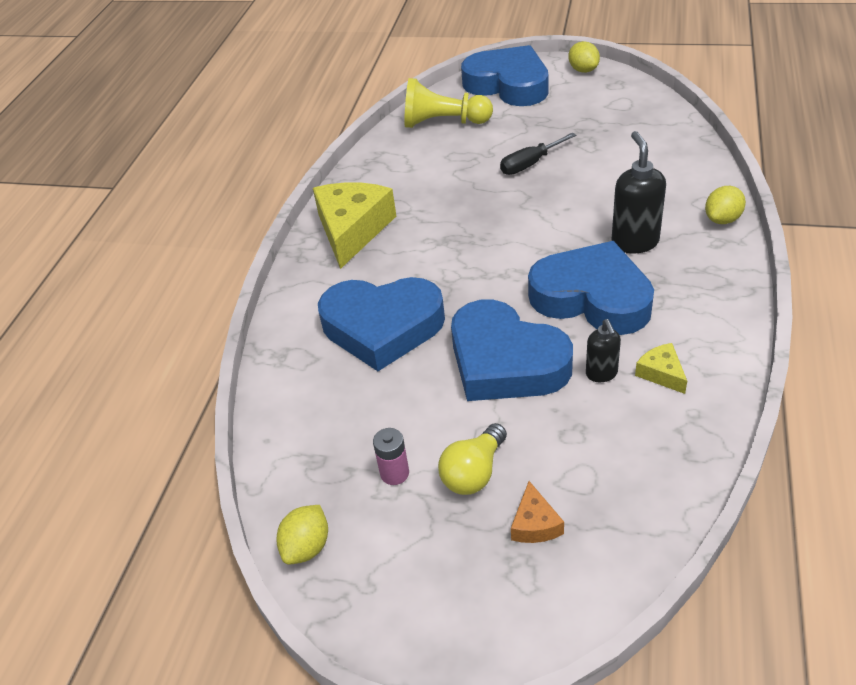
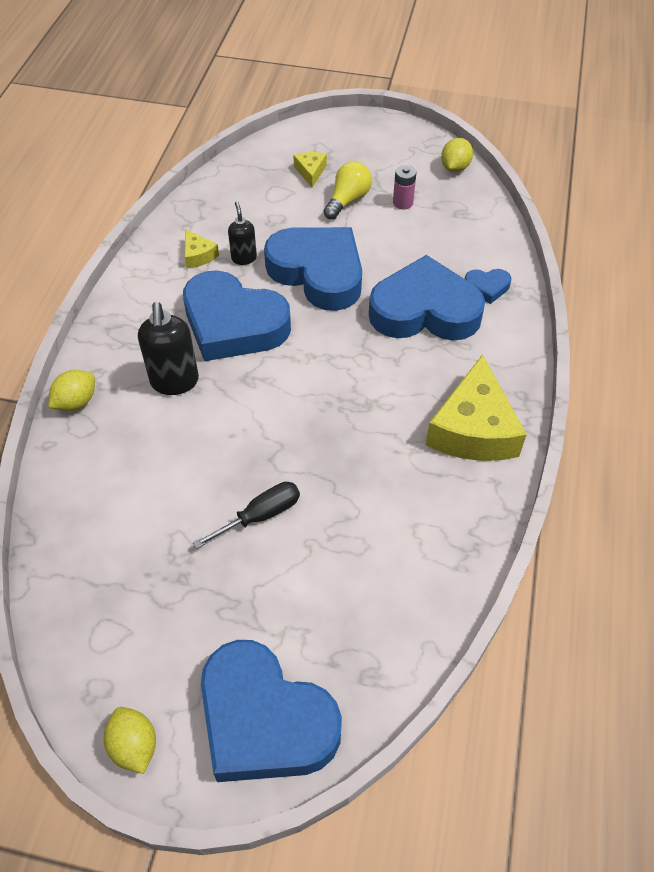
camera: 175 degrees right, 10 degrees up
yellow pawn [404,78,493,128] -> none
orange cheese [511,481,564,543] -> yellow cheese [293,152,327,187]
none -> blue heart [465,269,511,304]

